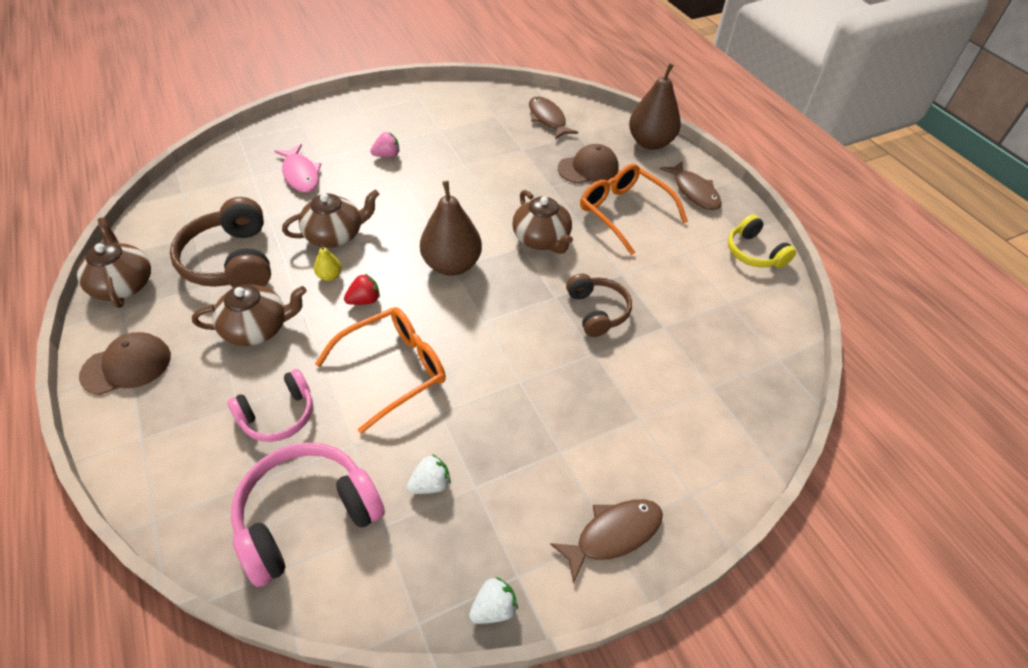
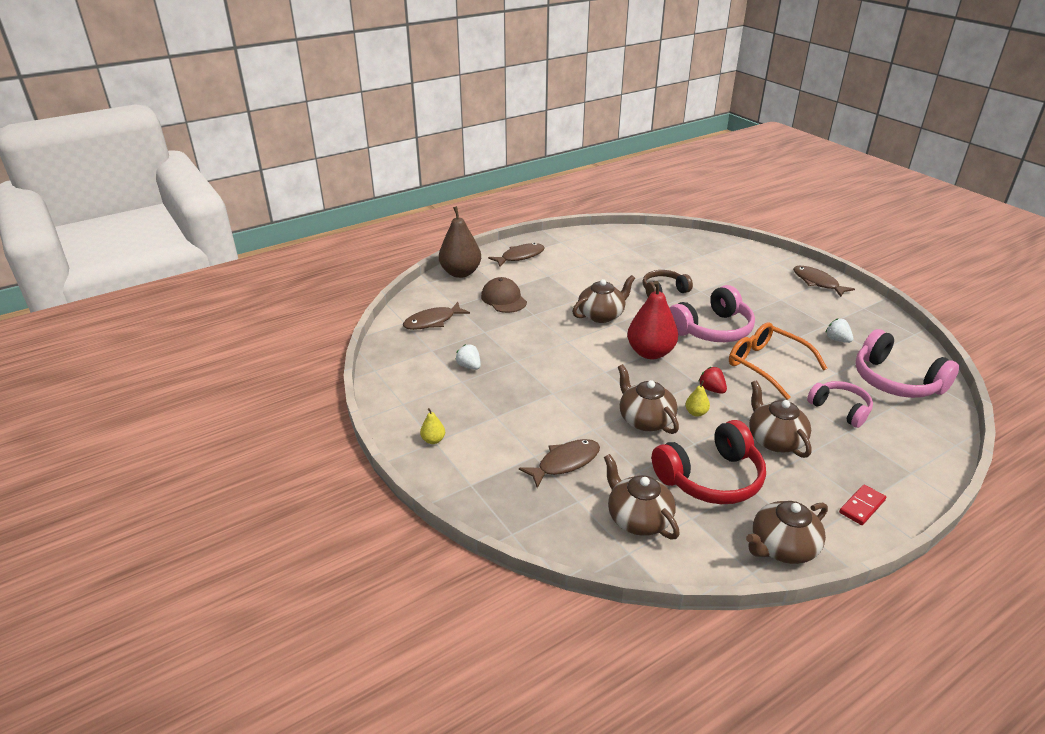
camera: 95 degrees left, 15 degrees down
brown cap [79,332,171,395] -> red domino [839,485,886,525]
brown headphones [170,197,271,288] -> red headphones [652,420,766,504]
pink fish [274,144,321,193] -> brown fish [519,439,600,488]
pink strawberry [370,132,399,157] -> none
brown pear [420,181,482,276] -> red pear [627,281,678,359]
white strawberry [469,577,518,624] -> white strawberry moved to [455,344,481,370]
orange glasses [580,164,688,255] -> none
yellow headphones [728,215,796,268] -> none
none -> yellow pear [420,408,445,444]
none -> brown teapot [604,454,680,539]
none -> pink headphones [670,285,755,342]

